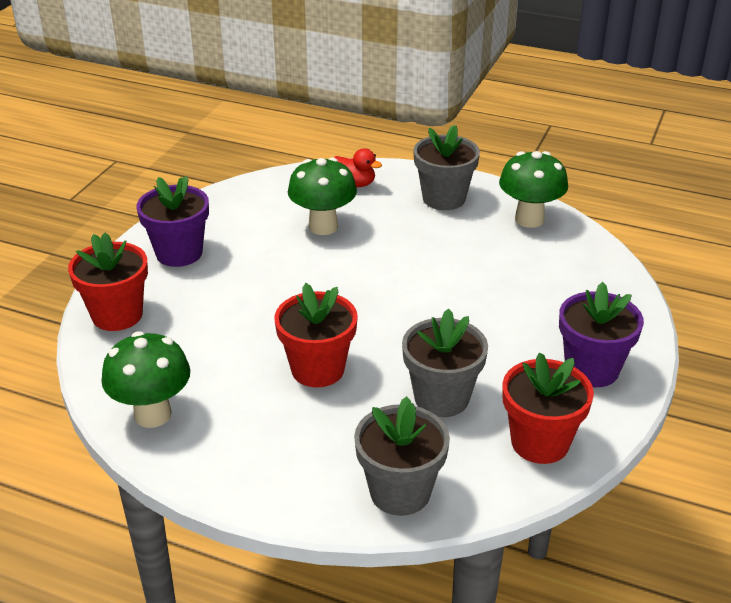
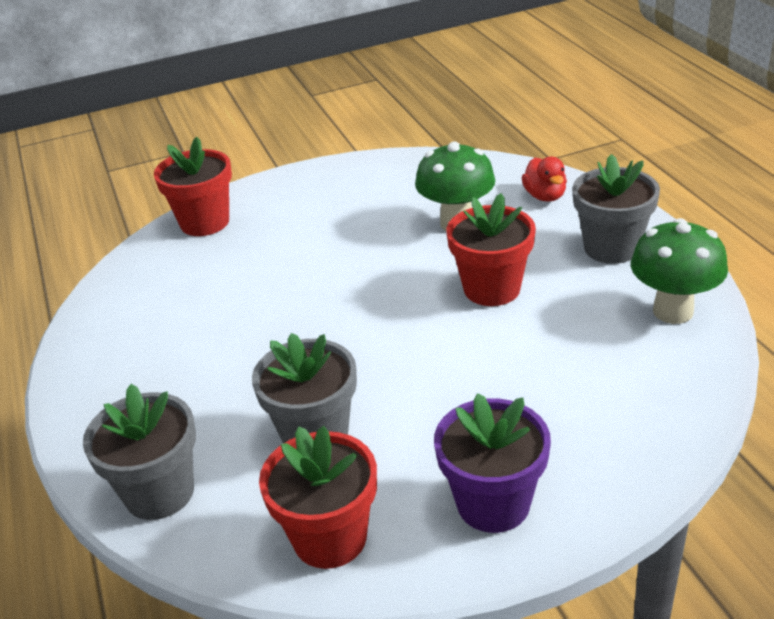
camera: 50 degrees right, 0 degrees up
green mushroom [102,331,190,428] -> none
purple flower pot [136,176,209,267] -> none
red flower pot [274,283,358,387] -> red flower pot moved to [446,193,536,306]

